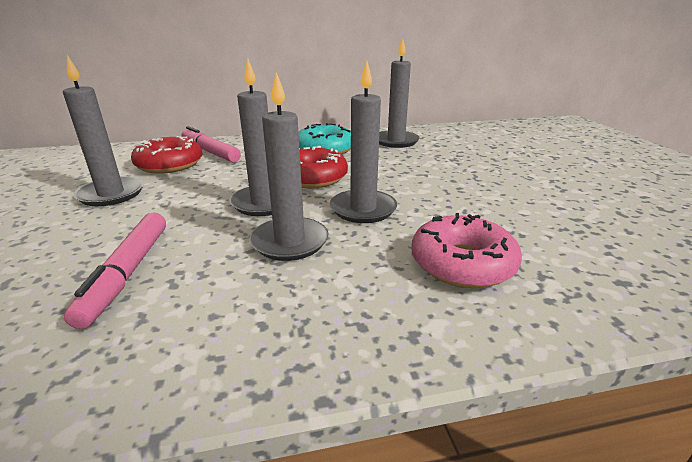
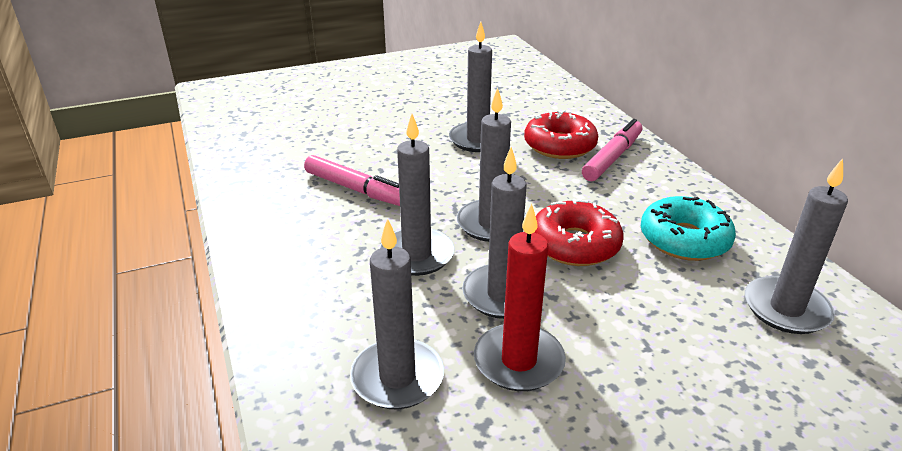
camera: 80 degrees right, 5 degrees up
pink marker [64,212,166,329] -> pink marker turned 135 degrees counterclockwise [304,155,400,206]
pink donut [412,213,522,288] -> grey candle [350,218,444,409]
none -> red candle [474,204,566,391]

